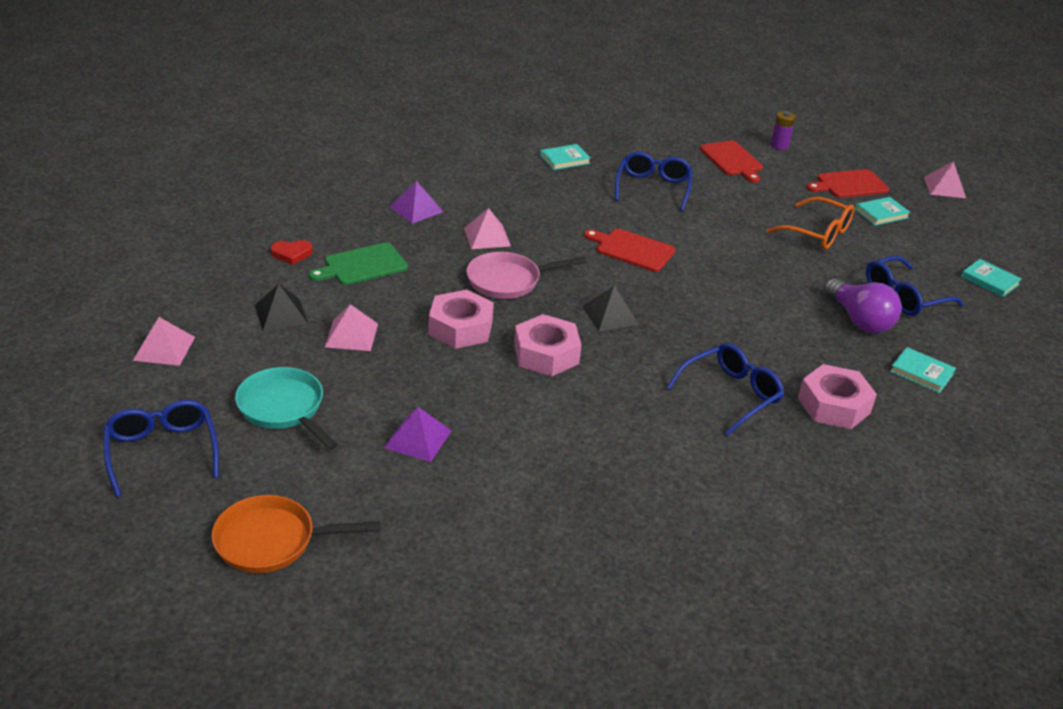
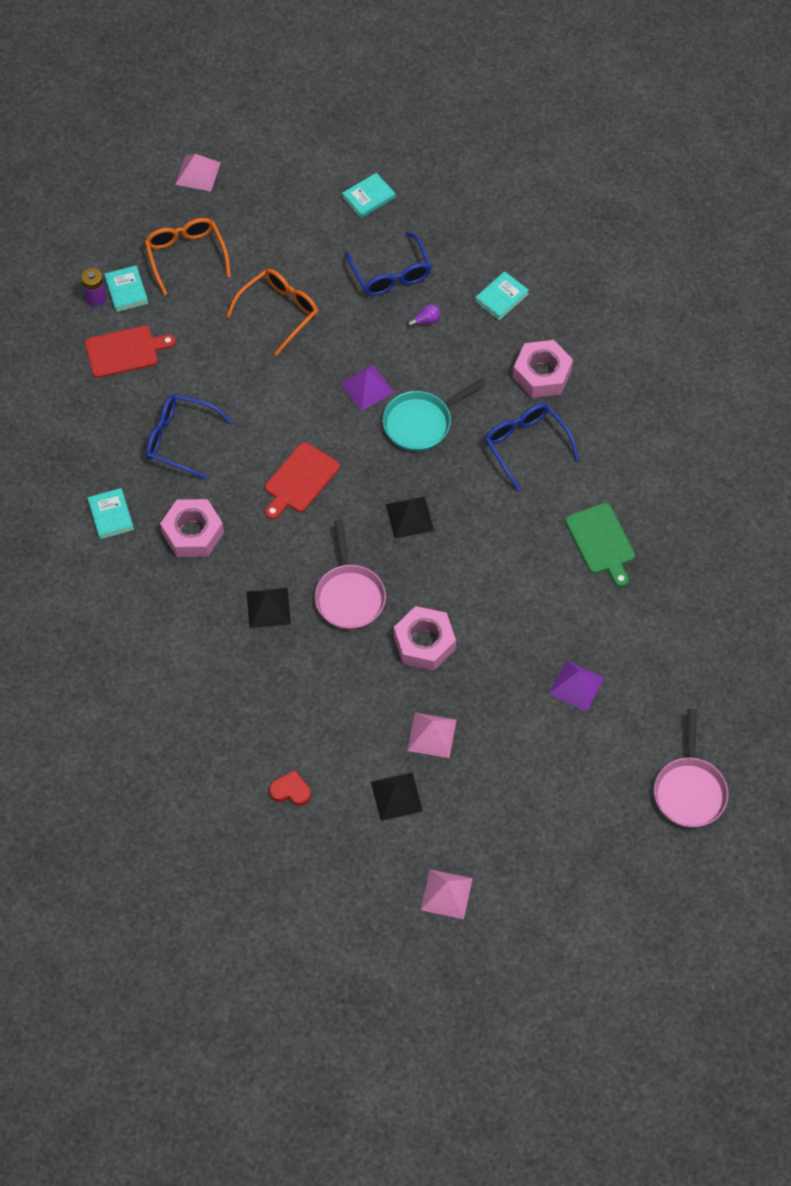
camera: 80 degrees left, 25 degrees up
blue glasses [104,400,219,497] -> none
orange pan [211,495,380,573] -> pink pan [654,709,729,828]
turquoise pan [235,367,338,450] -> turquoise pan moved to [382,378,487,451]
red heart [271,240,313,265] -> red heart turned 75 degrees counterclockwise [269,770,311,806]
green cutting board [309,242,408,285] -> green cutting board moved to [565,503,635,587]
purple pyramid [389,181,443,224] -> purple pyramid moved to [341,365,394,411]
pink pyramid [464,208,511,249] -> black pyramid [247,588,291,628]
pink nut [514,314,581,376] -> pink nut moved to [160,499,224,557]
red cutting board [807,169,889,198] -> orange glasses [145,218,231,295]
purple light bulb [823,279,902,333] -> purple light bulb [407,304,440,327], size x0.42
turquoise book [855,197,911,226] -> turquoise book moved to [104,265,148,312]

